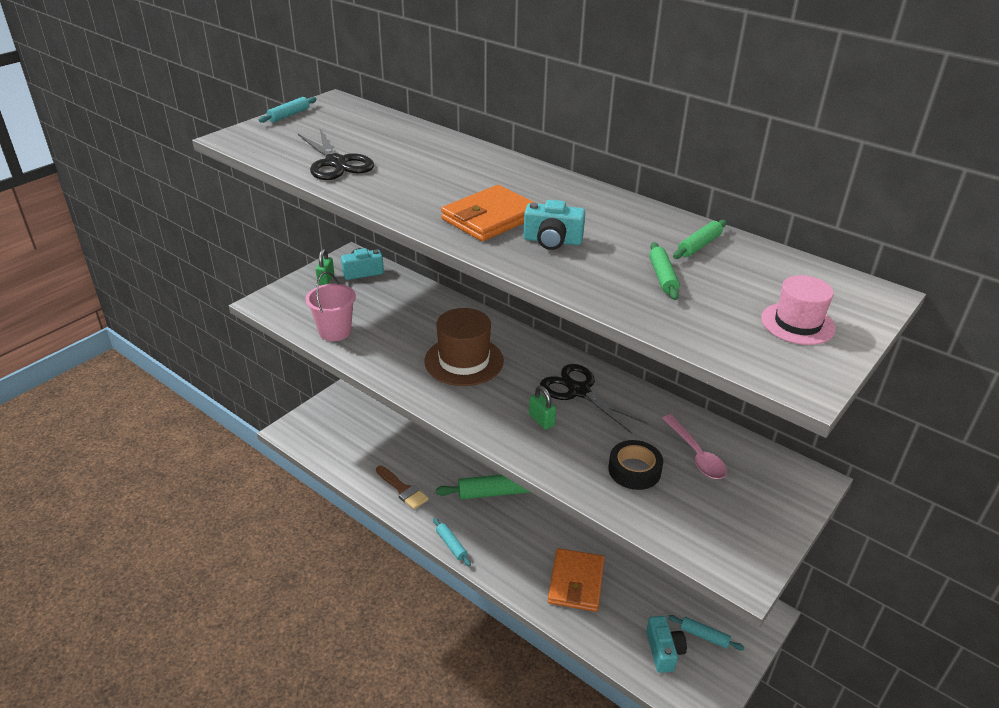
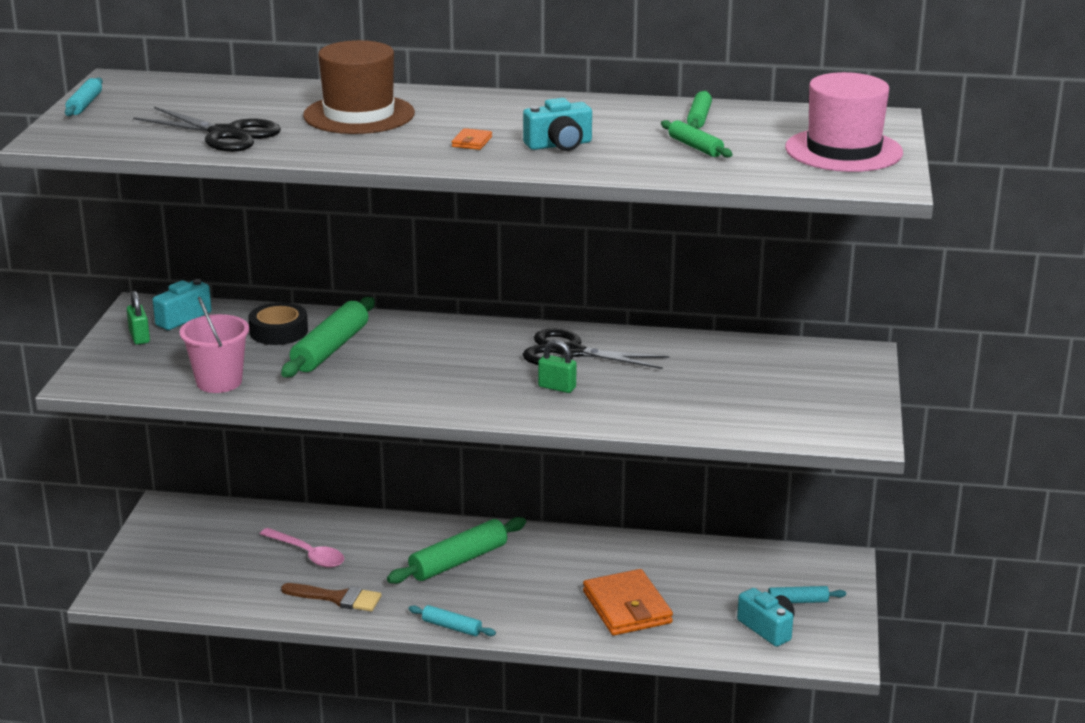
camera: 30 degrees left, 10 degrees down
brown hat [424,308,504,386] -> brown hat moved to [303,40,415,134]
orange wallet [441,185,533,241] -> orange wallet [452,128,492,150], size x0.42
black tape [608,440,663,490] -> black tape moved to [248,302,308,345]
pink spoon [663,415,727,479] -> pink spoon moved to [260,528,345,568]
pink hat [761,275,836,345] -> pink hat [785,72,903,172], size x1.63
none -> green rolling pin [281,297,375,377]

